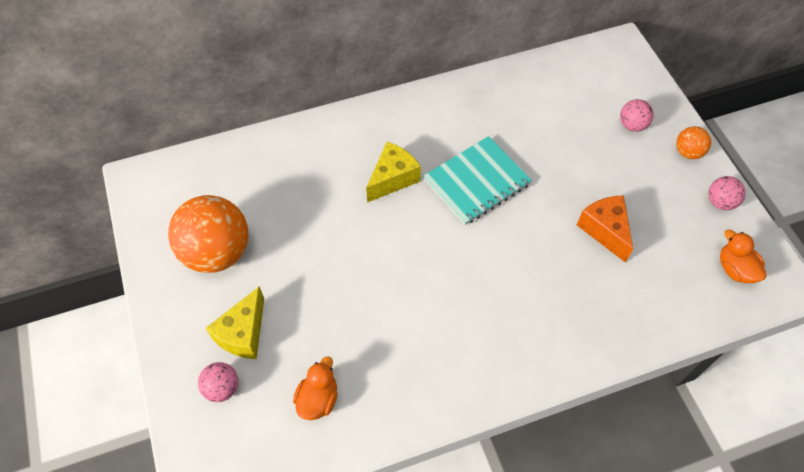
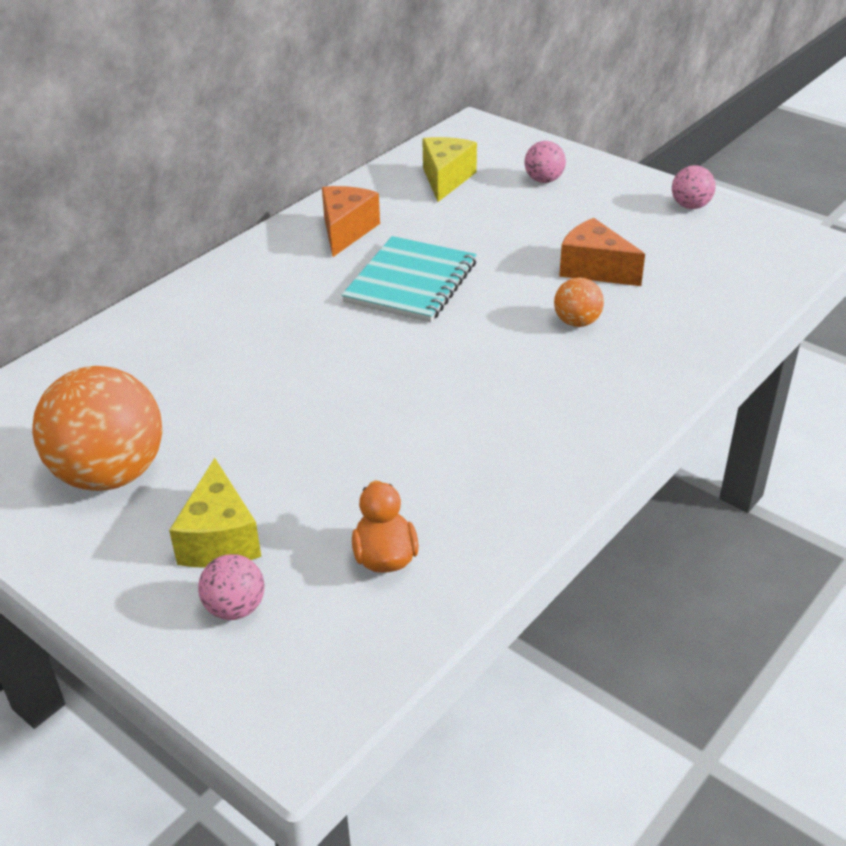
camera: 30 degrees left, 20 degrees down
yellow cheese [366,142,421,203] -> yellow cheese moved to [422,137,477,202]
orange ball [676,126,711,159] -> orange ball moved to [554,278,604,327]
orange duck [720,230,766,283] -> none
none -> orange cheese [322,186,380,257]

